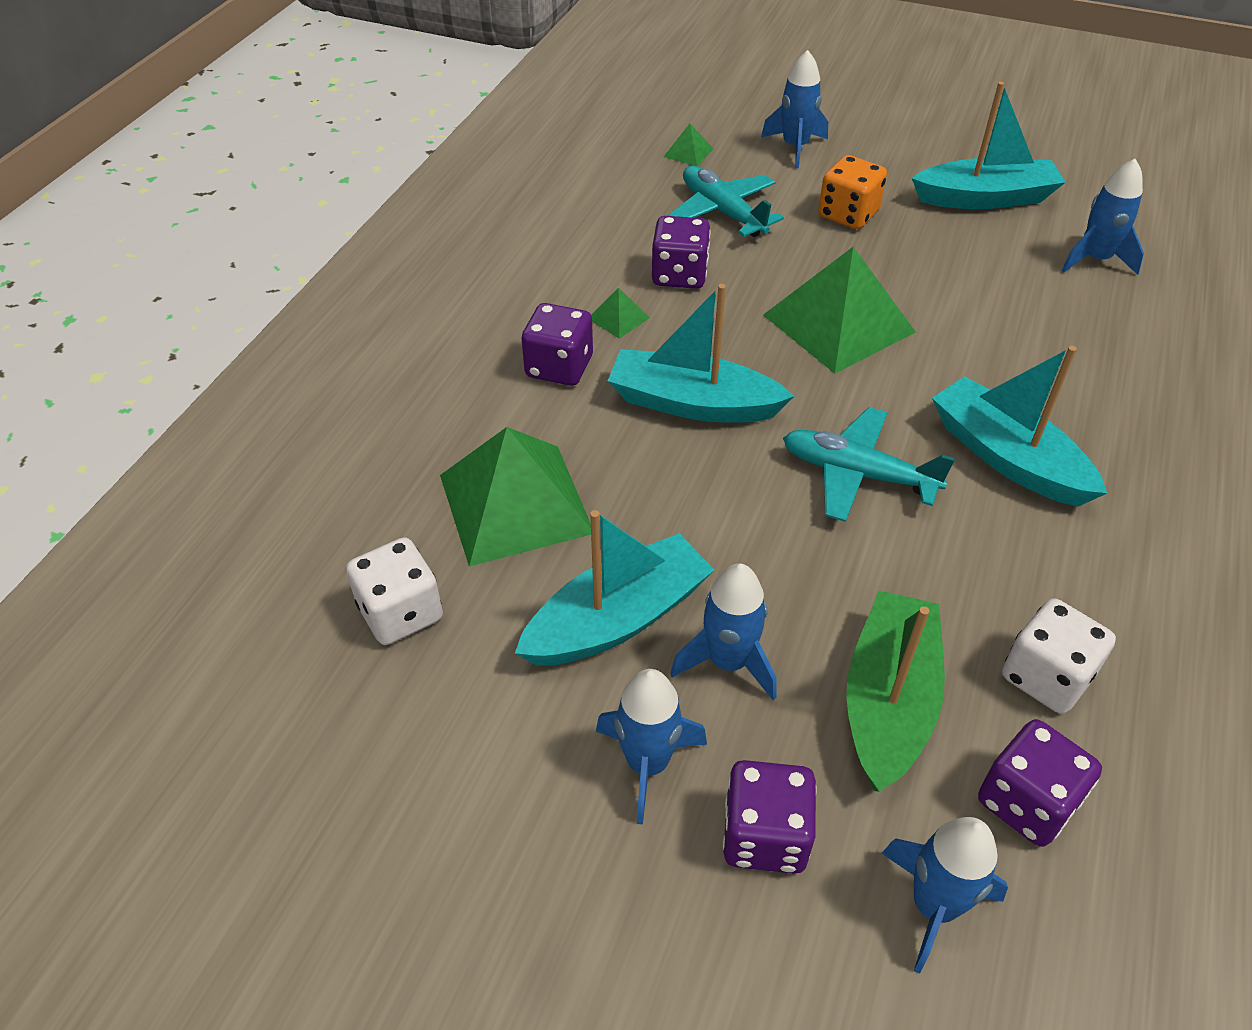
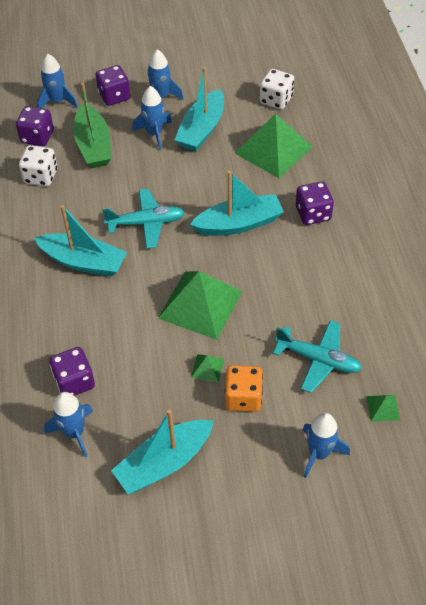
camera: 150 degrees right, 5 degrees up
green pyramid [591,288,650,339] -> green pyramid moved to [191,354,224,383]
purple dice [652,216,711,289] -> purple dice moved to [49,347,95,396]

